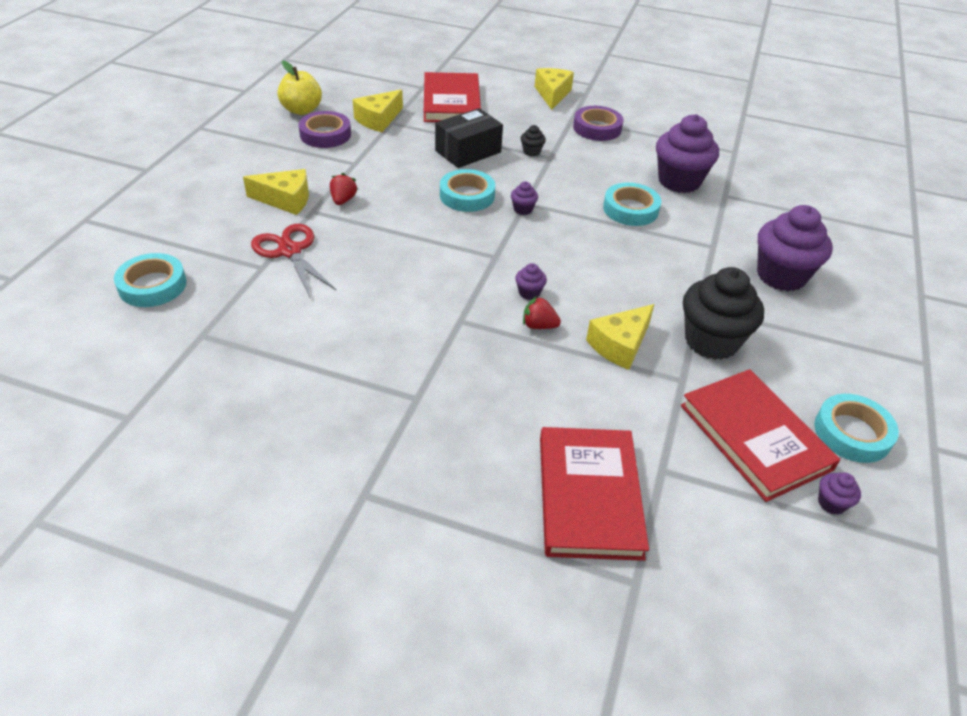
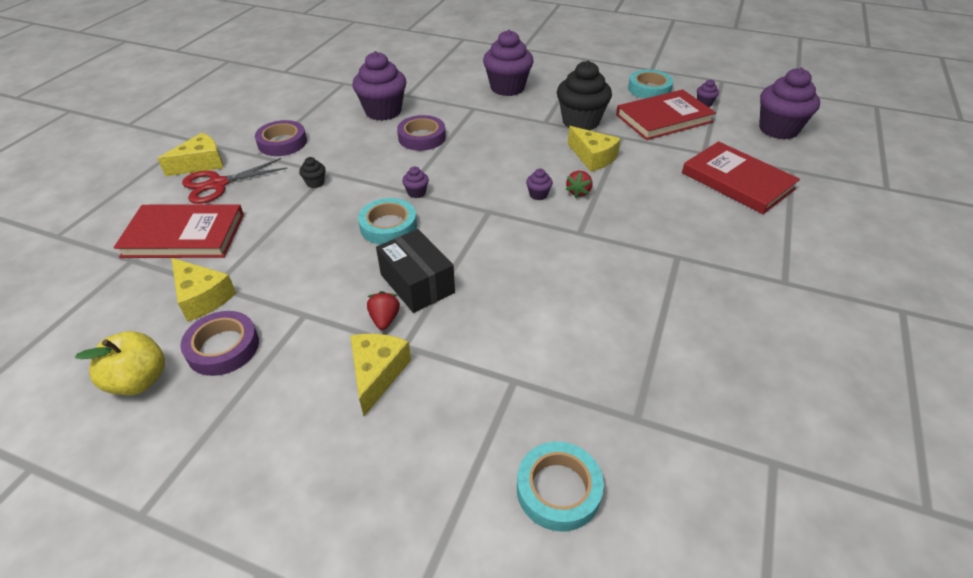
camera: 85 degrees left, 0 degrees up
red scissors [251,224,337,297] -> red scissors moved to [182,158,288,204]
red strawberry [330,173,358,205] -> red strawberry turned 75 degrees clockwise [367,291,400,330]
black box [435,108,503,168] -> black box moved to [376,229,455,313]
yellow cheese [535,68,574,110] -> yellow cheese turned 135 degrees clockwise [157,133,223,176]
red book [540,427,649,561] -> red book turned 45 degrees clockwise [682,141,800,214]
turquoise tape [603,183,661,226] -> purple tape [397,115,446,151]
none -> purple cupcake [759,68,820,139]

